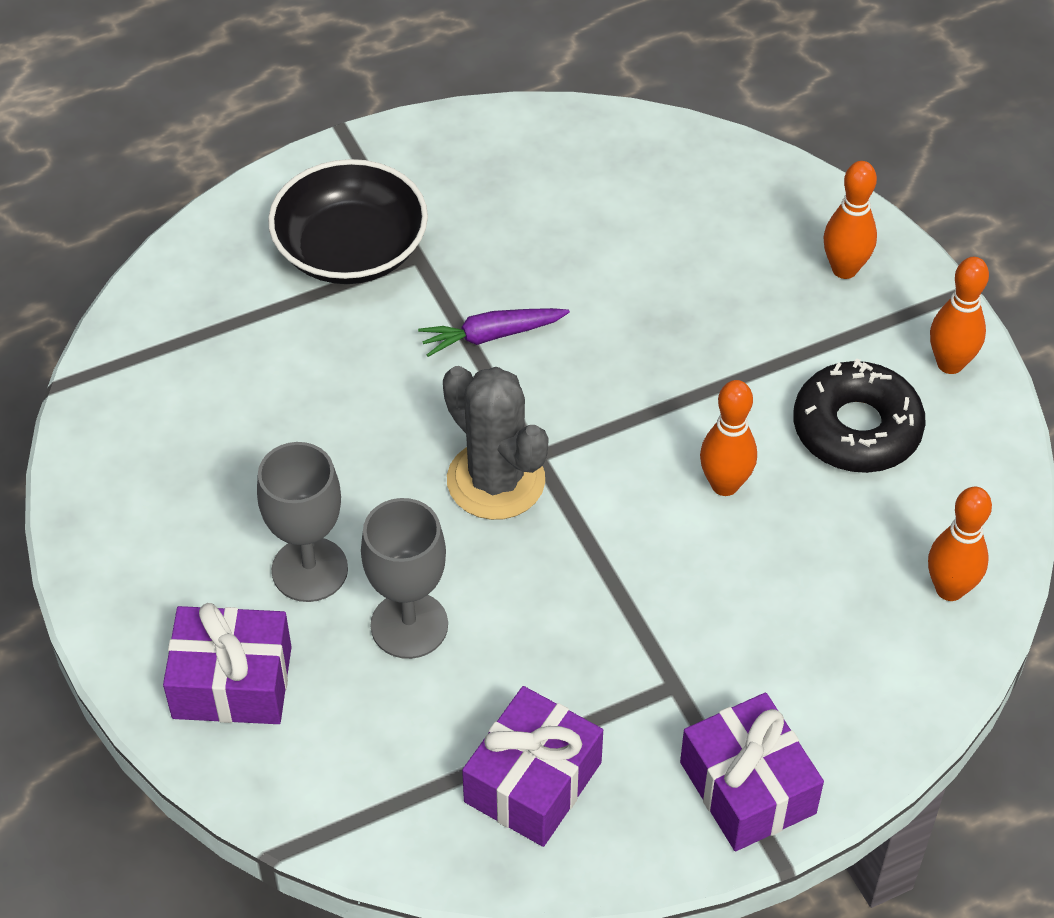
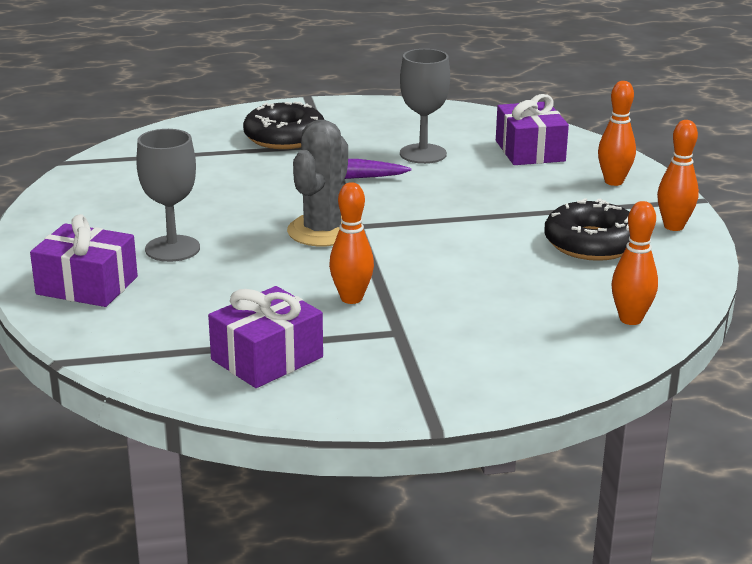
camera: 15 degrees right, 25 degrees down
black bowl [268,159,428,284] -> black donut [243,102,324,149]
grey goblet [361,498,448,659] -> grey goblet moved to [400,49,450,164]
grey cactus [443,366,548,520] -> grey cactus turned 45 degrees clockwise [287,120,348,246]
purple gift [680,693,824,851] -> purple gift moved to [496,94,569,165]
orange bowling pin [700,380,757,496] -> orange bowling pin moved to [329,182,374,304]

